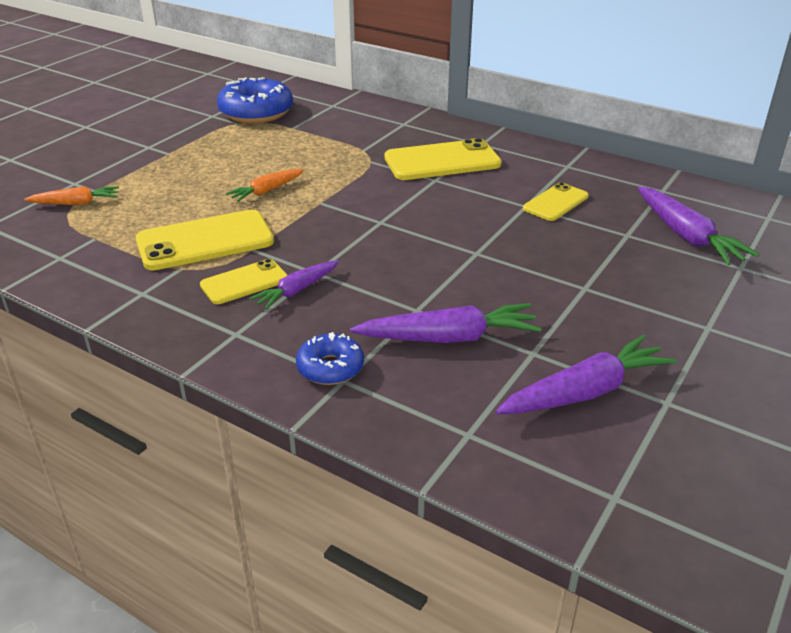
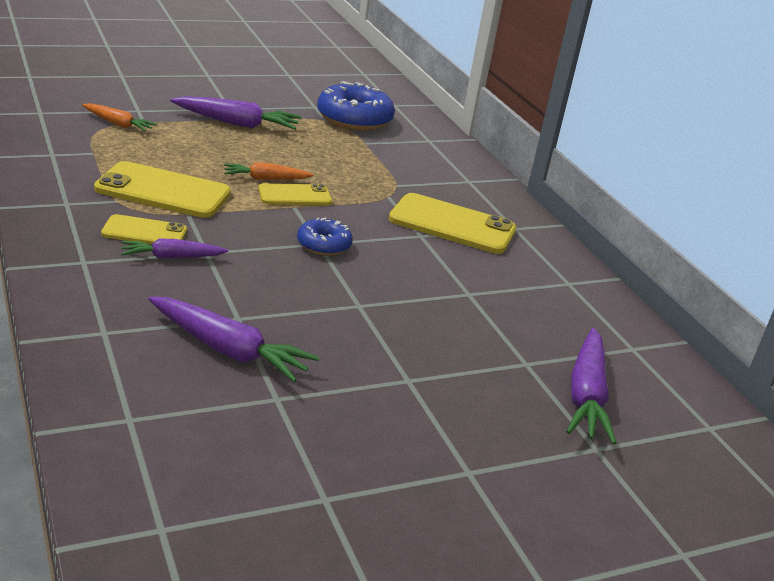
camera: 30 degrees right, 5 degrees down
blue donut [296,332,364,385] -> blue donut moved to [297,217,353,256]
purple carrot [496,335,676,414] -> purple carrot moved to [170,96,301,130]
yellow phone [523,182,589,221] -> yellow phone moved to [258,183,332,205]

